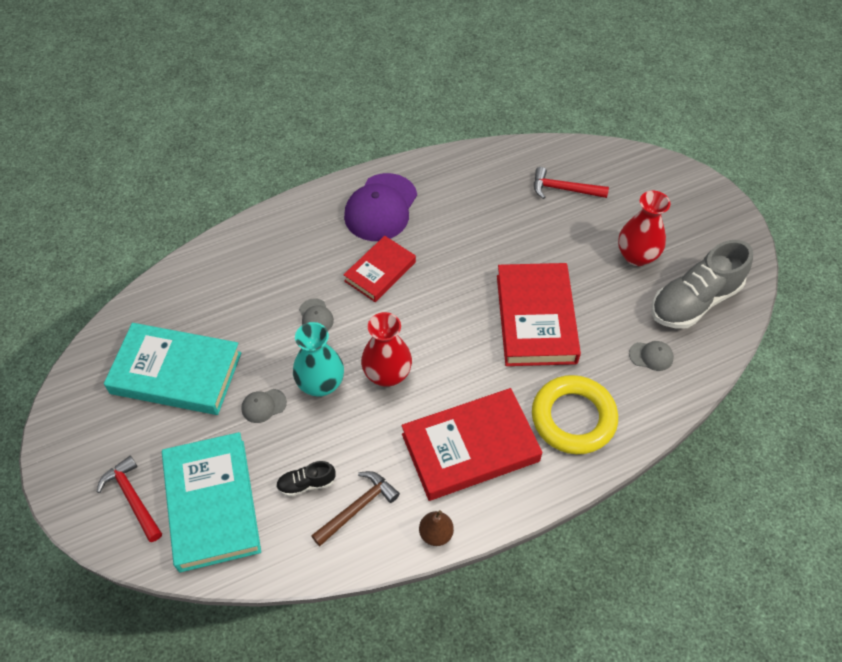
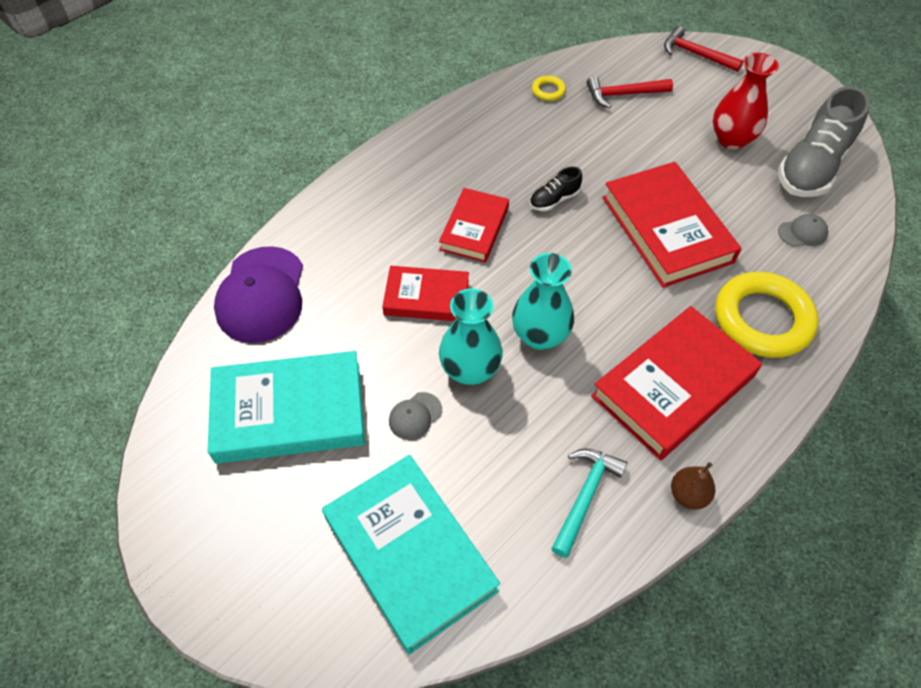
camera: 20 degrees left, 0 degrees up
red hammer [97,456,162,542] -> red hammer moved to [664,26,744,72]
black shoe [276,461,335,497] -> black shoe moved to [529,167,582,211]
grey cap [299,299,334,330] -> red book [382,266,469,321]
brown hammer [311,471,400,546] -> turquoise hammer [551,448,627,558]
purple cap [344,173,417,241] -> purple cap moved to [214,246,303,343]
red vase [361,312,412,387] -> turquoise vase [512,253,574,350]
none -> yellow ring [532,76,566,101]

